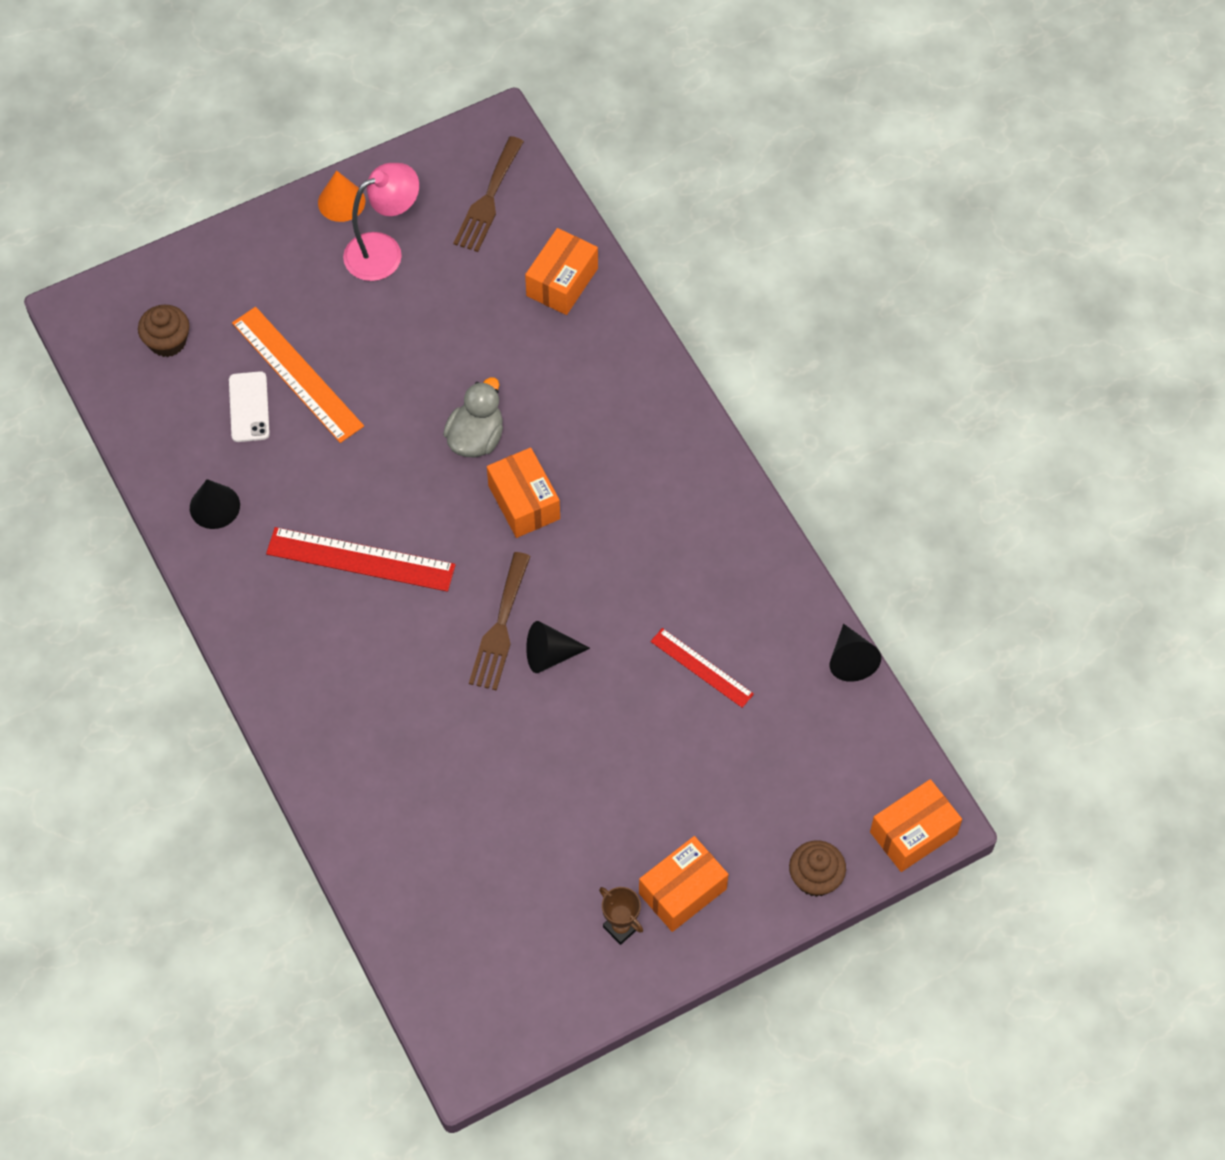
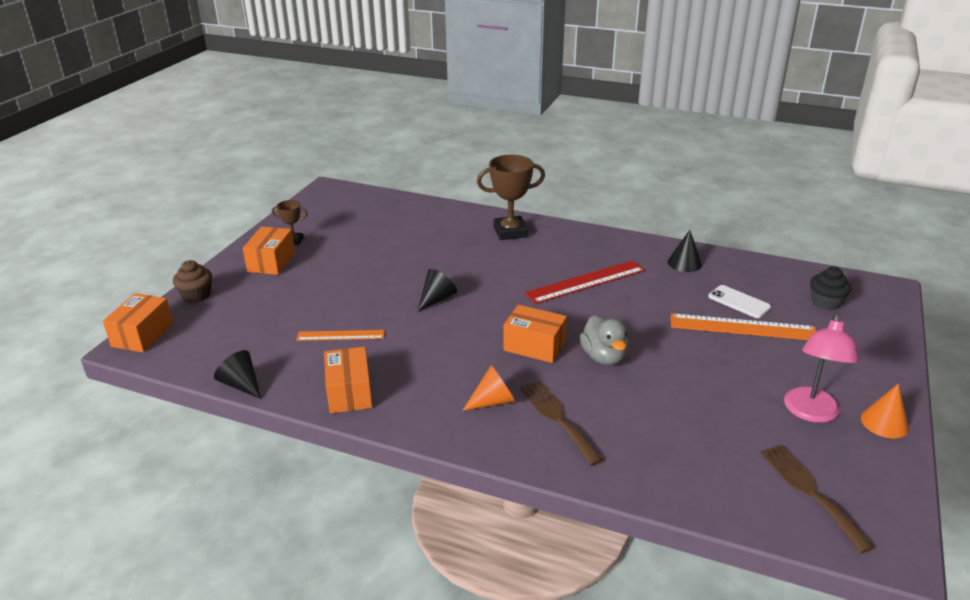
camera: 140 degrees right, 30 degrees down
brown cupcake [138,305,189,357] -> black cupcake [810,267,851,310]
brown fork [469,552,531,691] -> brown fork moved to [520,381,603,466]
orange box [525,228,598,315] -> orange box moved to [324,347,372,414]
red ruler [650,628,754,708] -> orange ruler [296,330,385,341]
none -> orange cone [462,365,515,411]
none -> brown trophy [477,155,545,240]

